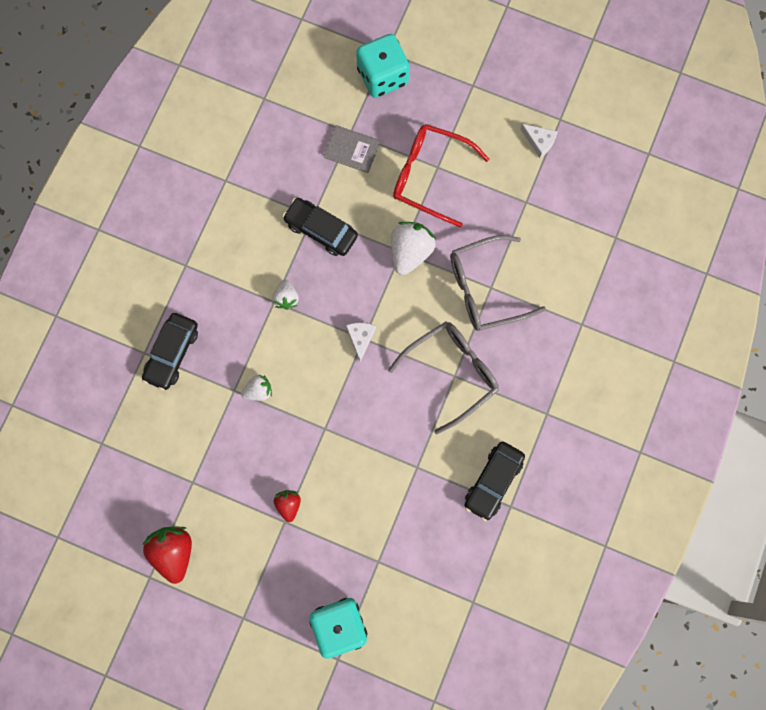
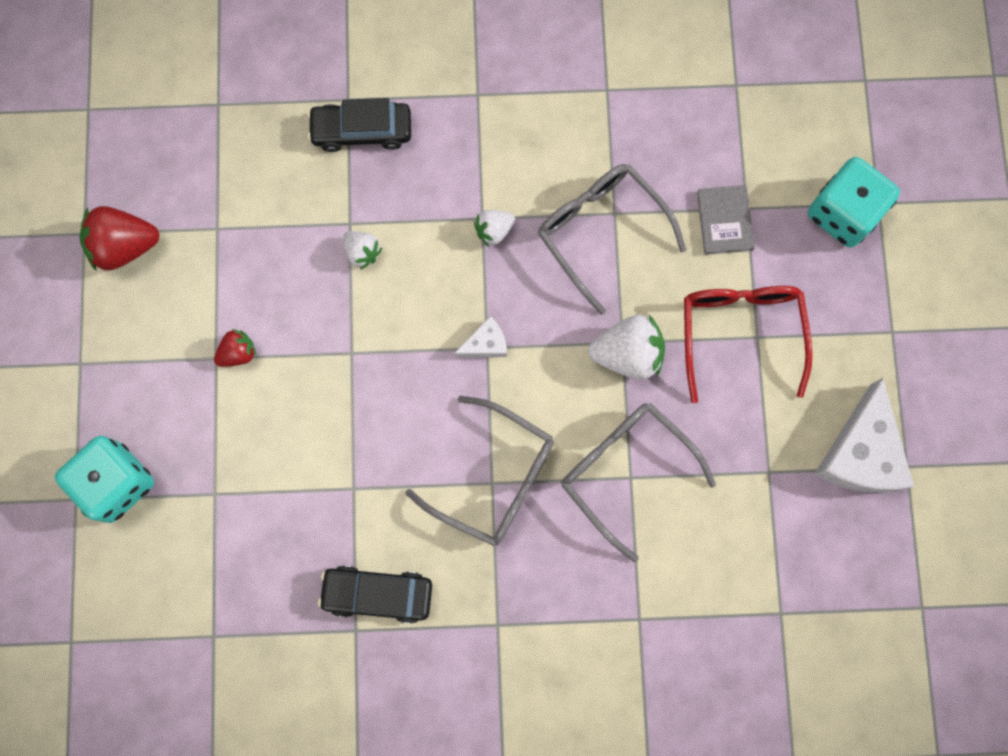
camera: 65 degrees right, 0 degrees up
red strawberry [142,526,192,584] -> red strawberry turned 150 degrees counterclockwise [80,206,160,271]
black car [283,198,358,256] -> grey glasses [538,164,686,315]
white cheese [520,124,558,158] -> white cheese [815,378,914,493], size x2.05

